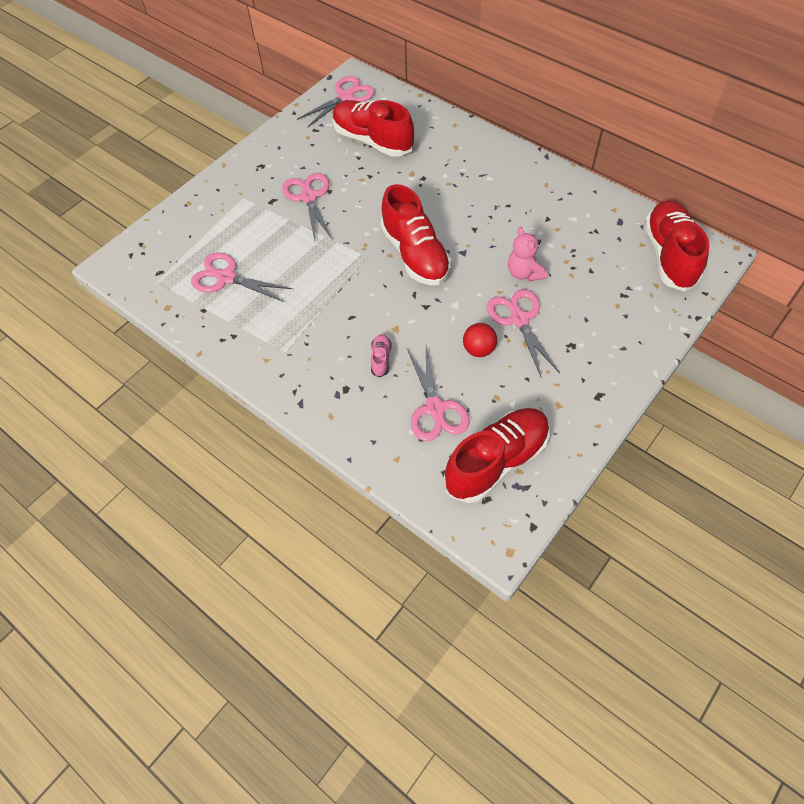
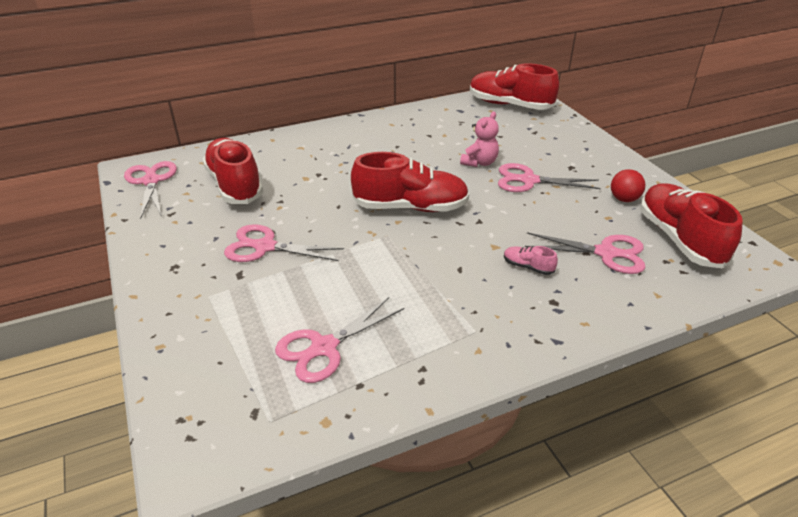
camera: 65 degrees left, 20 degrees down
red shoe [333,100,414,157] -> red shoe turned 90 degrees clockwise [202,138,263,204]
red ball [463,323,497,357] -> red ball moved to [611,169,645,202]
pink teddy bear [508,227,547,281] -> pink teddy bear turned 60 degrees counterclockwise [460,112,499,167]

